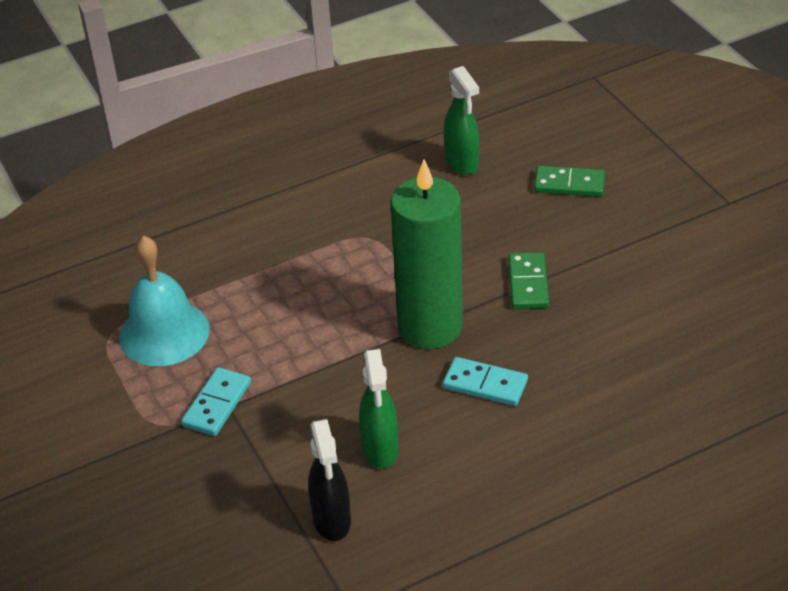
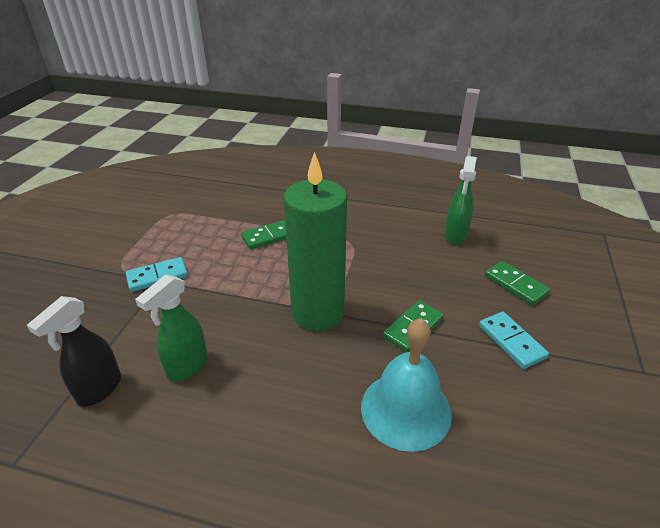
camera: 40 degrees right, 5 degrees down
turquoise bell [119,236,210,366] -> turquoise bell moved to [361,318,452,452]
turquoise domino [443,357,528,406] -> turquoise domino moved to [479,312,549,369]
none -> green domino [241,220,286,250]

